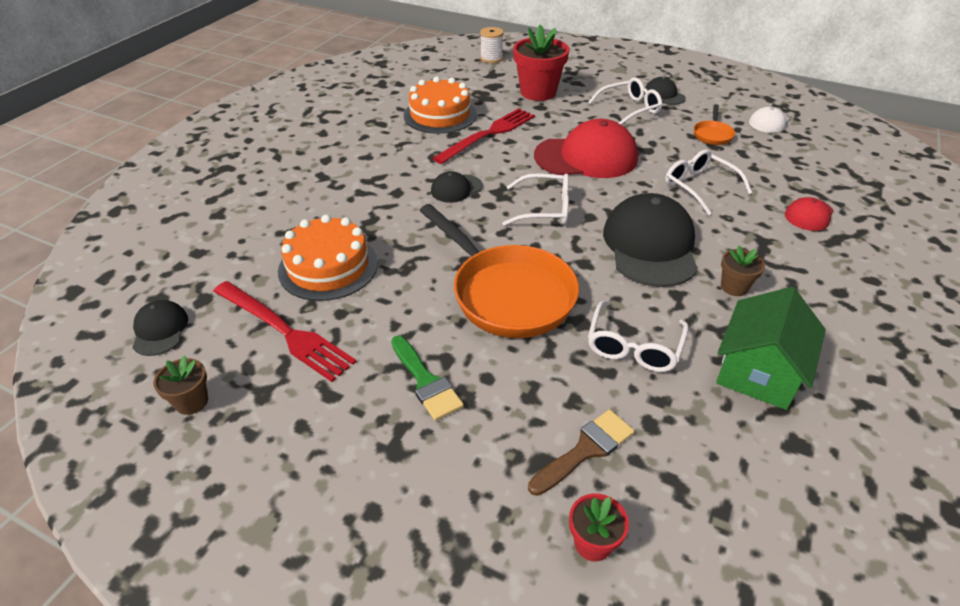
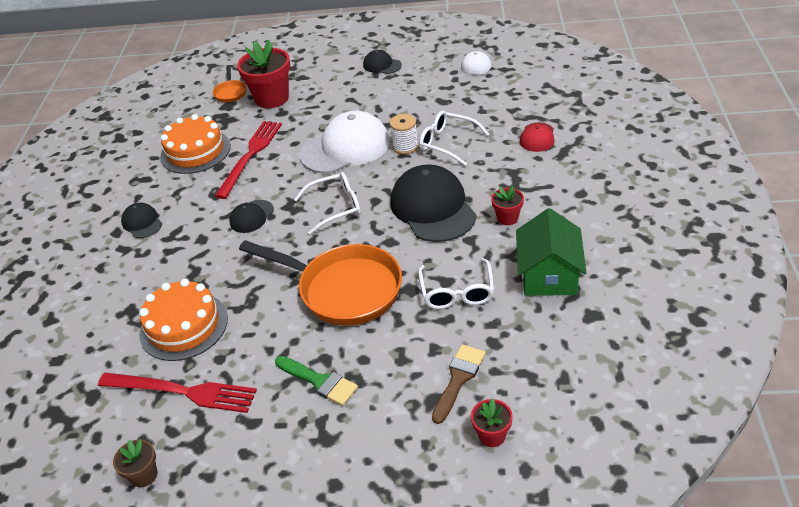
camera: 20 degrees left, 0 degrees up
black cap [132,300,188,356] -> black cap moved to [121,203,162,238]
white spool [480,27,504,63] -> white spool moved to [390,114,418,154]
red cap [534,119,638,178] -> white cap [300,111,390,173]
white glasses [588,78,662,125] -> none
orange pan [694,104,735,145] -> orange pan moved to [213,65,246,102]
brown flower pot [721,246,765,296] -> red flower pot [491,185,524,225]

